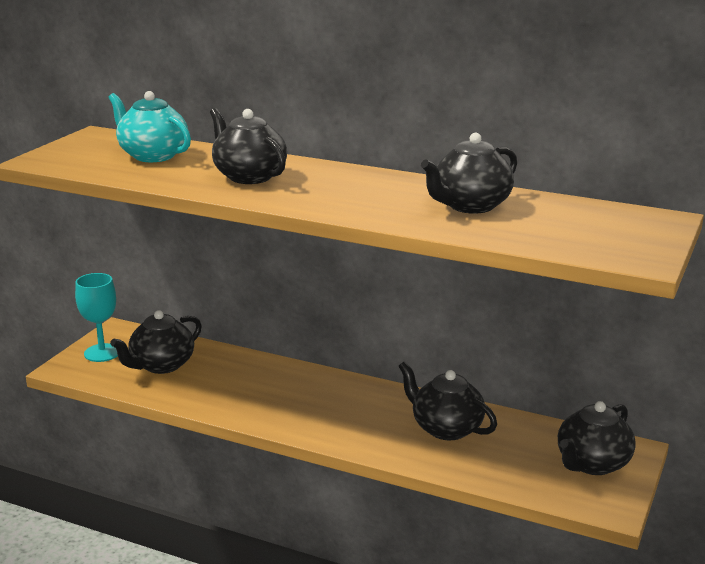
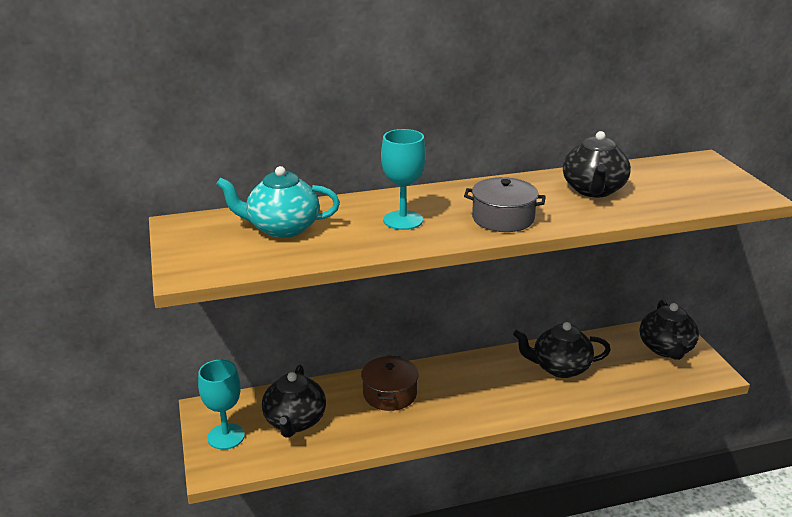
camera: 40 degrees left, 5 degrees up
black teapot [210,108,287,184] -> turquoise goblet [381,129,426,230]
none -> brown pot [361,356,419,411]
none -> grey pot [464,177,546,232]

